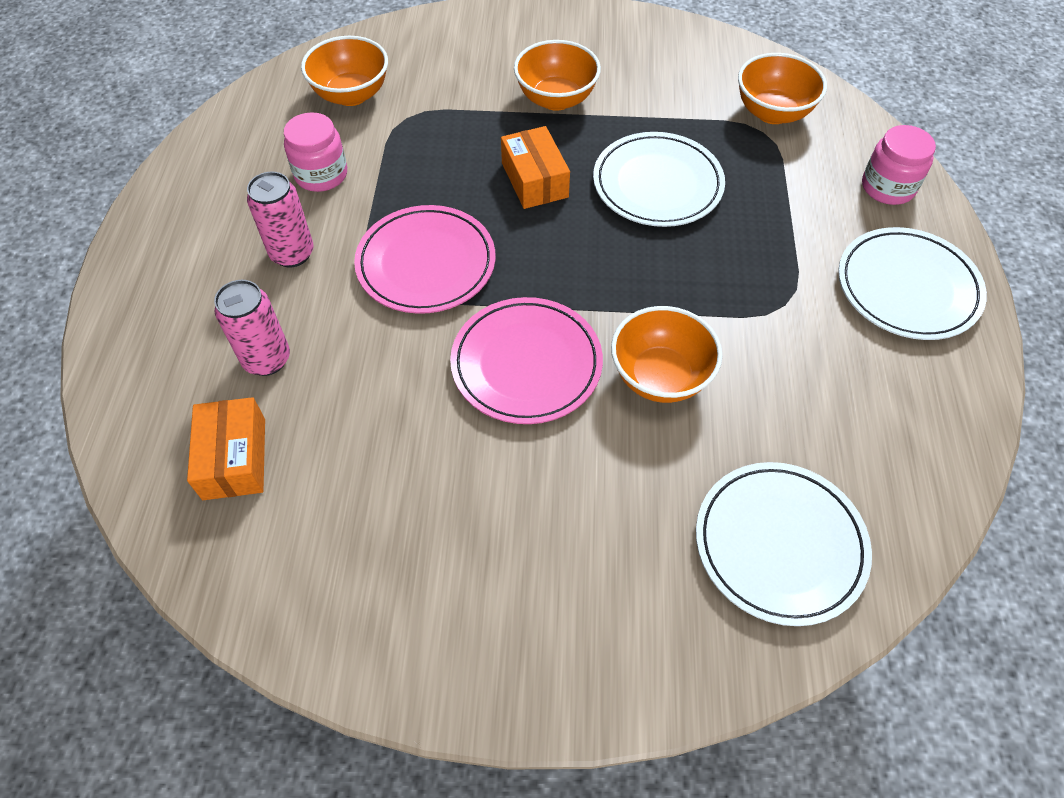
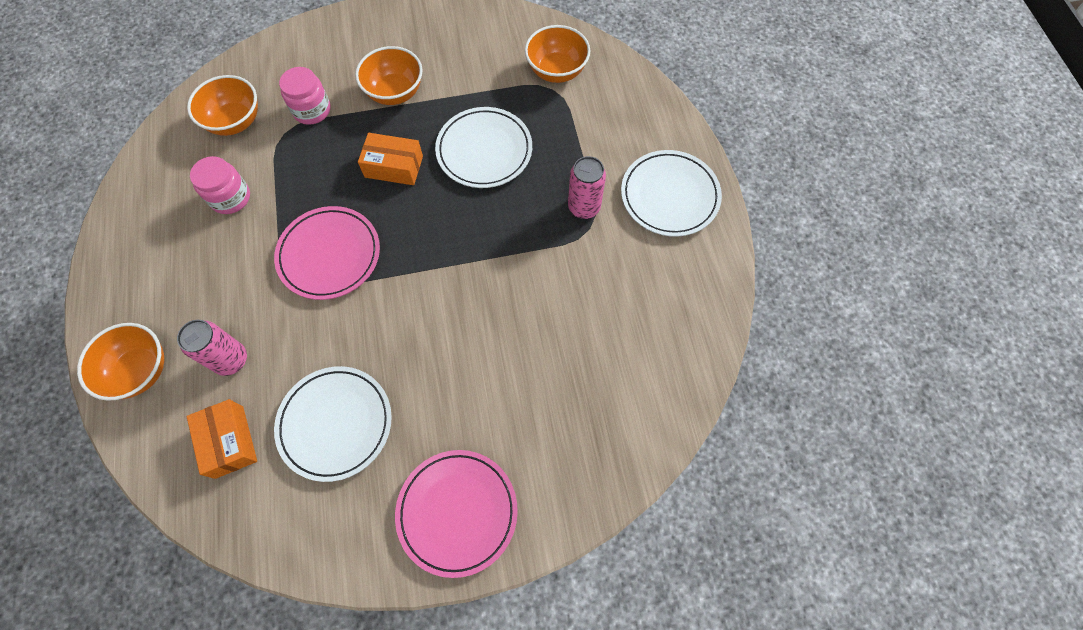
camera: 15 degrees left, 10 degrees up
pink can [247,172,314,267] -> pink can moved to [568,156,606,219]
pink plate [450,297,603,424] -> pink plate moved to [395,450,518,578]
orange box [501,126,570,209] -> orange box turned 45 degrees counterclockwise [358,133,423,185]
orange bowl [611,306,722,403] -> orange bowl moved to [77,323,164,401]
white plate [696,462,872,626] -> white plate moved to [274,366,392,482]
pink jar [862,125,936,205] -> pink jar moved to [279,67,331,125]

